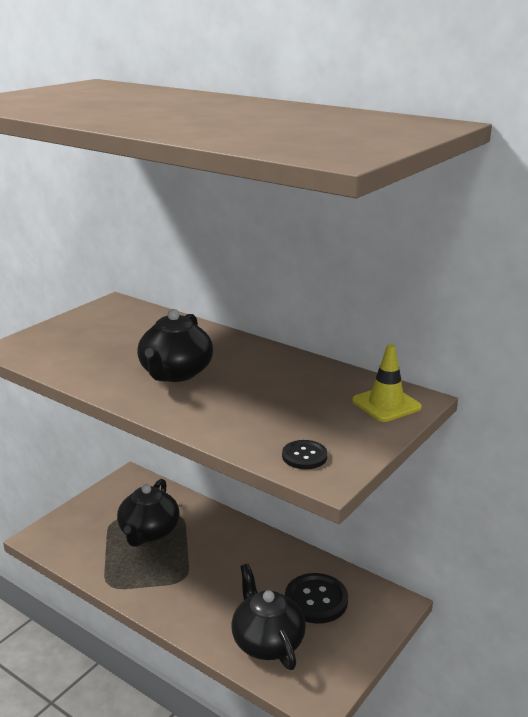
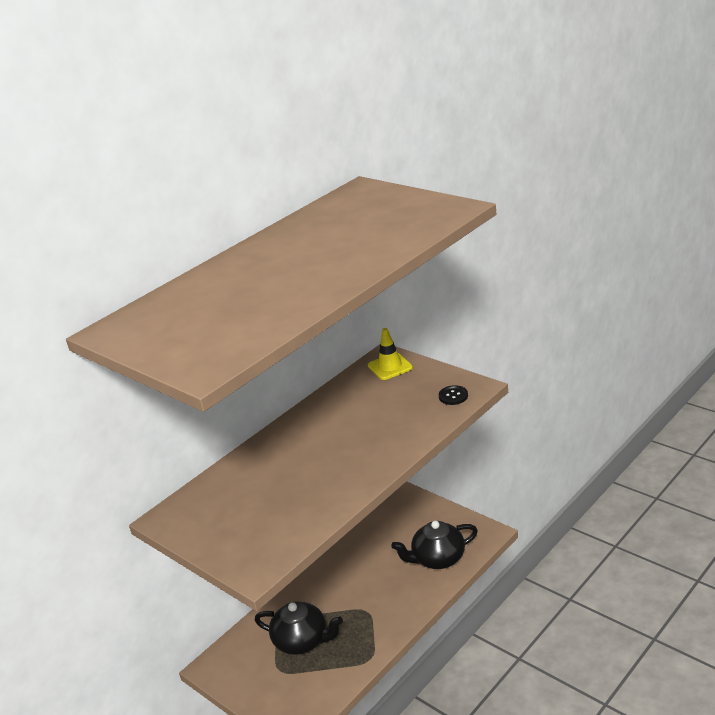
camera: 80 degrees left, 5 degrees up
black teapot [137,309,213,382] -> none
black button [285,573,348,624] -> none

